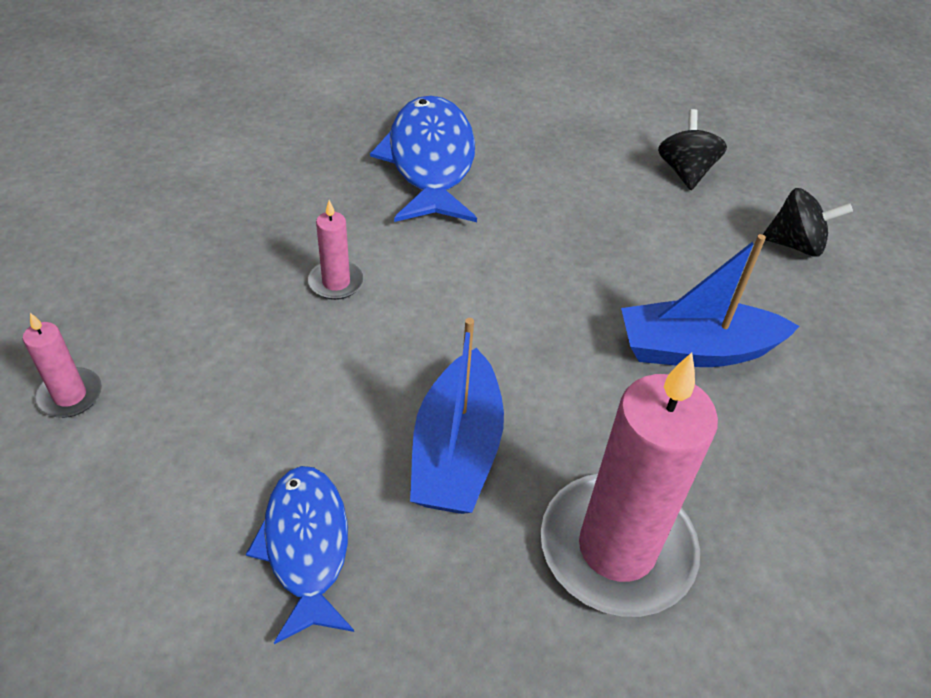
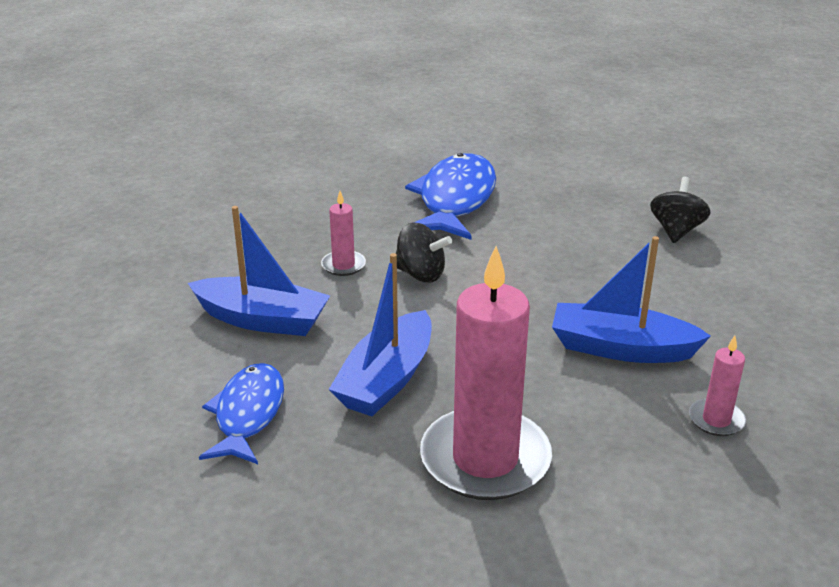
camera: 20 degrees right, 15 degrees down
pink candle [23,313,102,418] -> pink candle moved to [689,336,746,436]
black spinning top [763,188,853,256] -> black spinning top moved to [396,222,452,282]
none -> blue boat [188,206,330,336]

